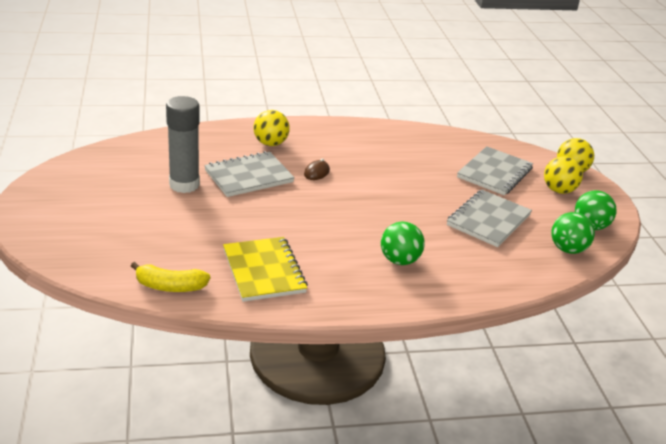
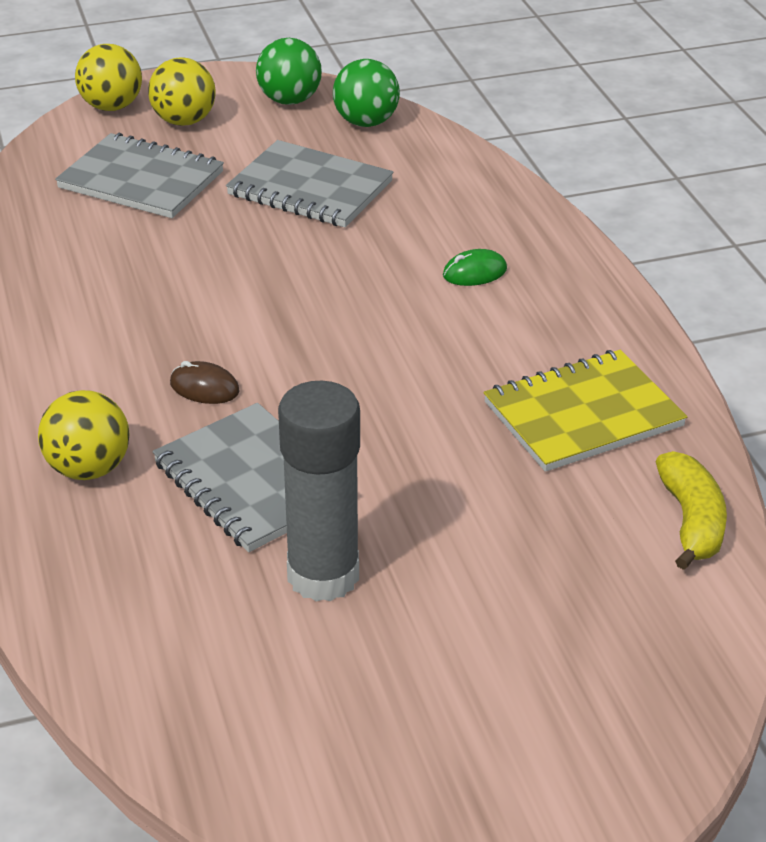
camera: 95 degrees left, 5 degrees up
green ball [381,222,425,265] -> green mouse [443,249,507,286]

